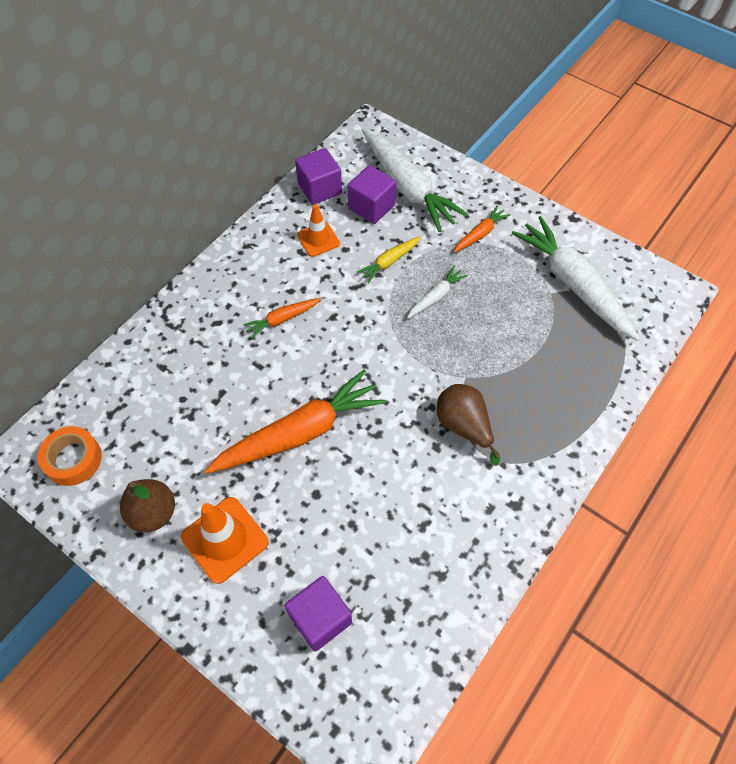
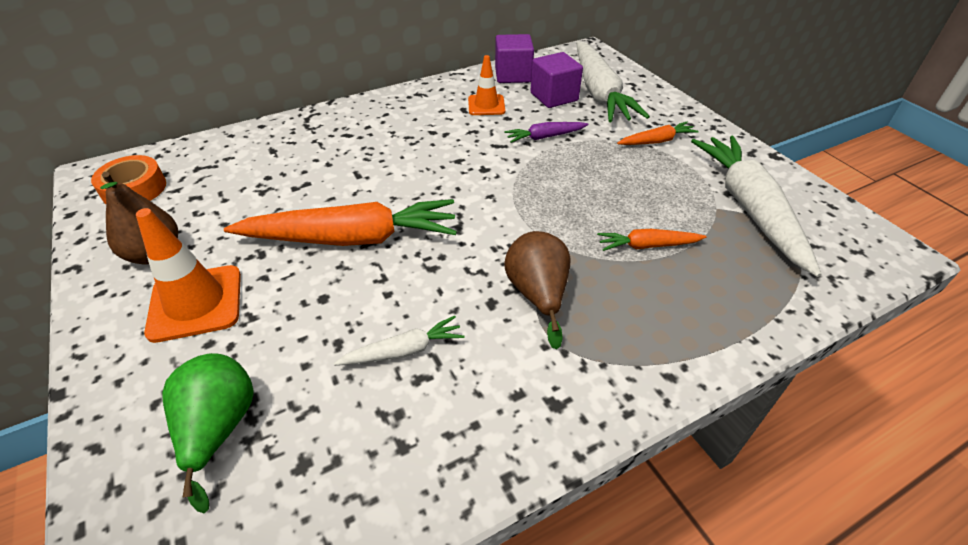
camera: 25 degrees right, 15 degrees down
orange carrot [243,298,321,339] -> orange carrot moved to [597,229,707,251]
purple cube [285,576,352,652] -> green pear [162,353,254,514]
yellow carrot [357,236,421,283] -> purple carrot [504,122,588,143]
white carrot [407,266,468,319] -> white carrot moved to [334,316,464,366]

